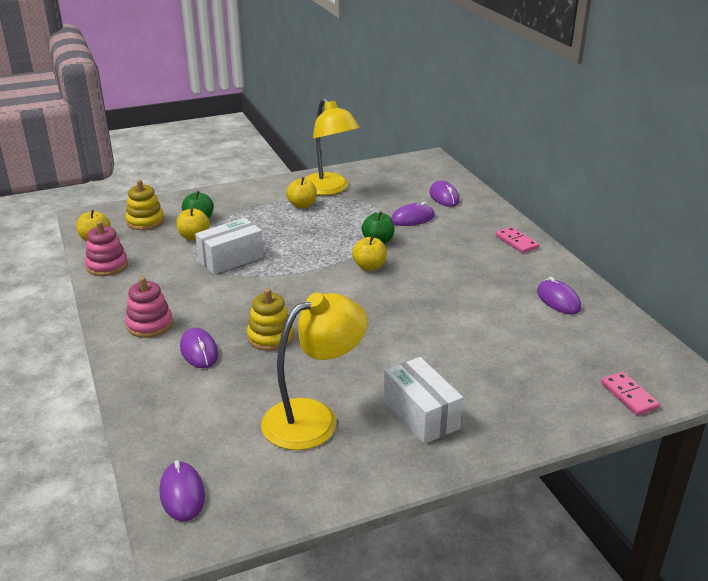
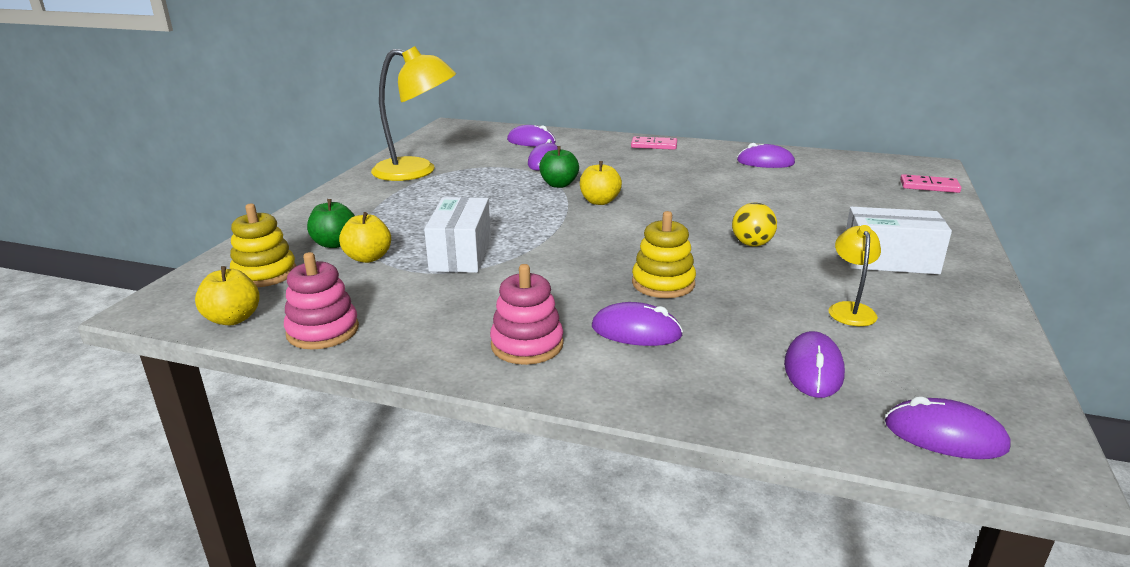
camera: 50 degrees left, 5 degrees down
yellow lamp [261,293,368,450] -> yellow lamp [828,225,881,326], size x0.48
yellow apple [286,177,317,209] -> none
none -> yellow ball [732,203,777,247]
none -> purple mouse [784,331,845,398]

